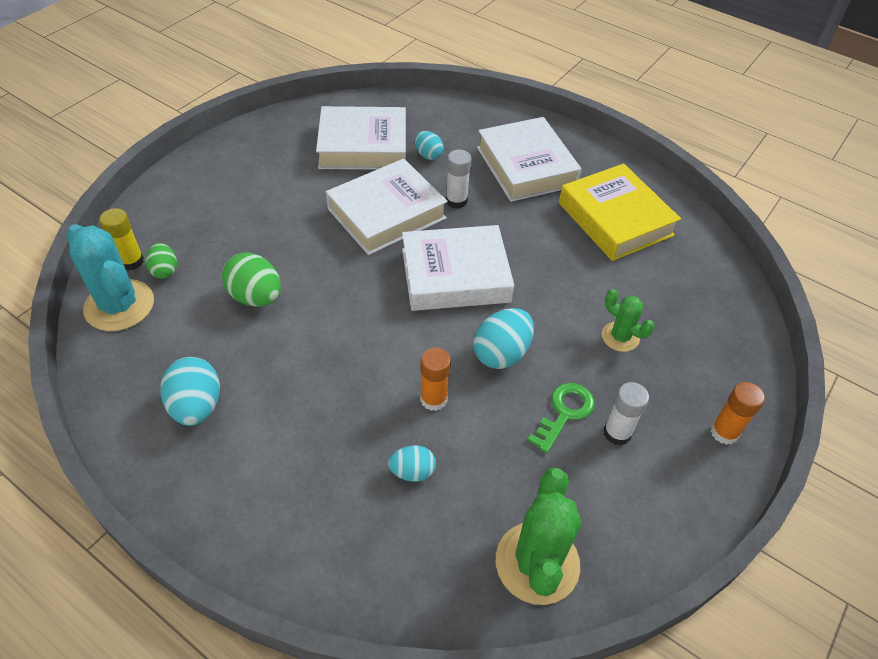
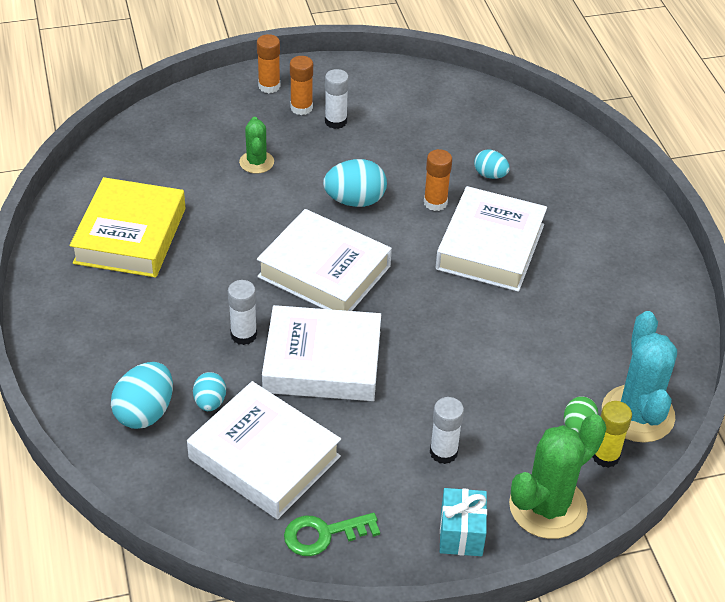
camera: 140 degrees left, 5 degrees down
turquoise egg [160,357,220,426] -> turquoise egg moved to [111,362,173,429]
green egg [222,253,281,307] -> none
white book [477,117,582,202] -> white book moved to [436,186,547,292]
green cactus [496,467,582,605] -> green cactus moved to [509,414,606,539]
green key [527,383,595,453] -> green key moved to [284,513,380,556]
none -> orange glue stick [290,56,313,115]
none -> white glue stick [430,397,464,464]
none -> turquoise gift [440,488,487,556]

